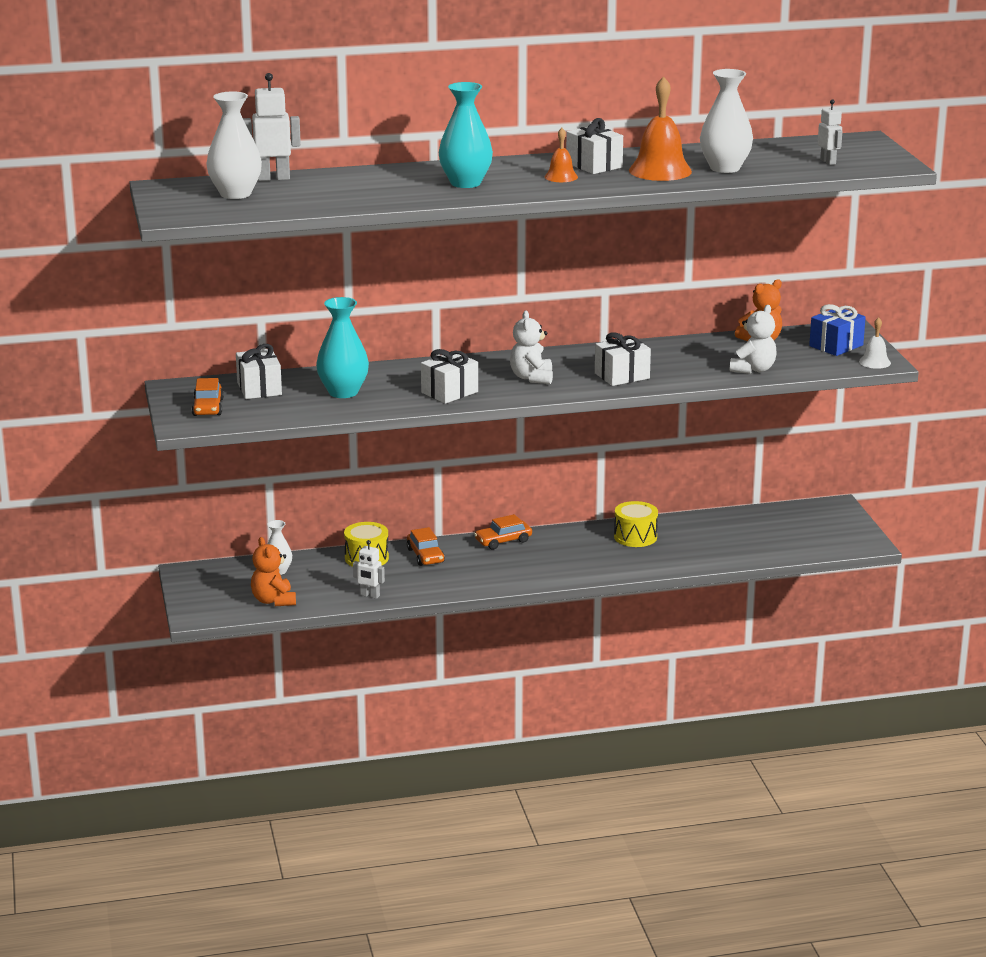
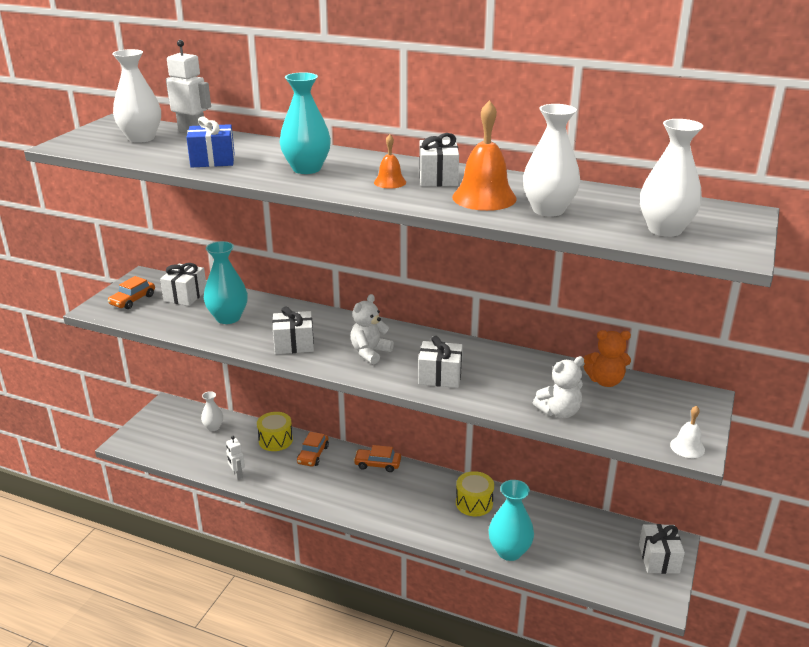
camera: 35 degrees right, 5 degrees up
orange teddy bear [251,537,296,606] -> none
blue gift [809,304,866,356] -> blue gift moved to [186,116,235,168]
white robot [818,99,842,165] -> white vase [640,119,703,237]
none -> turquoise vase [489,480,534,561]
none -> white gift [639,524,685,574]

